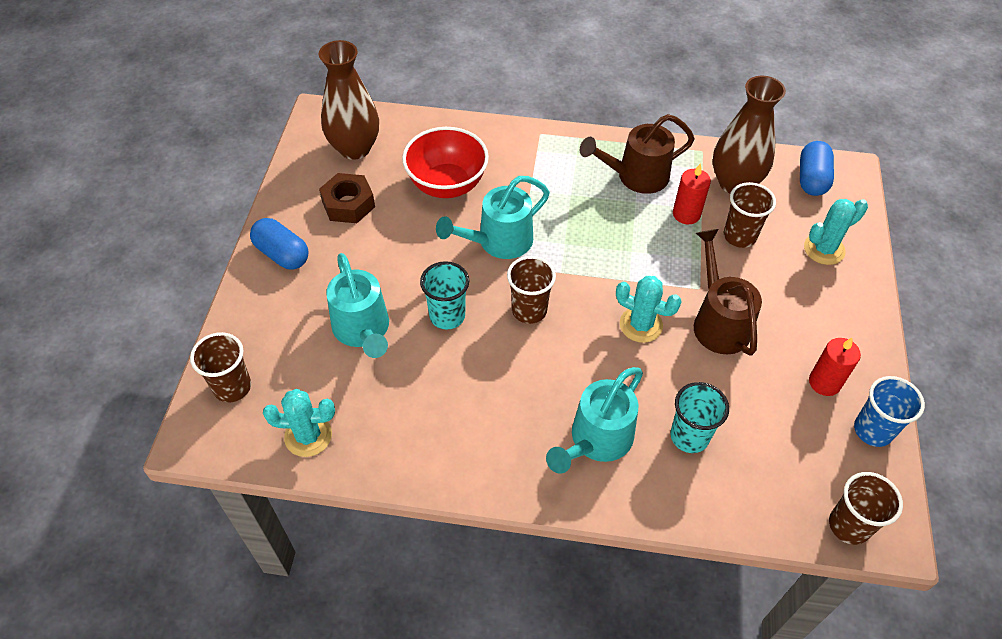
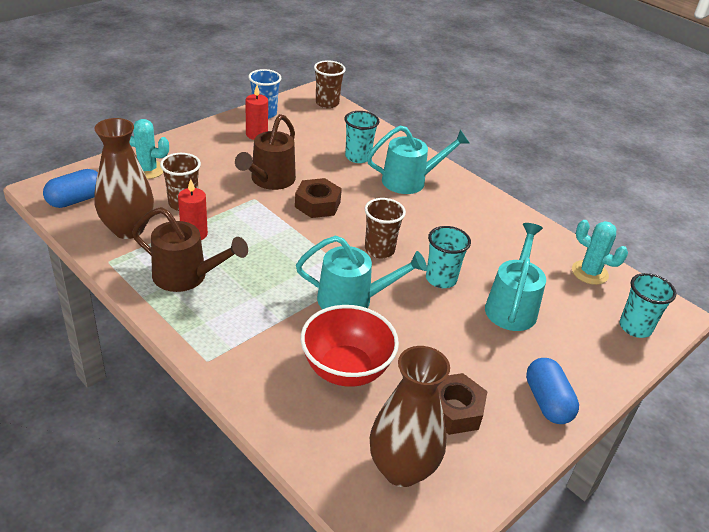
camera: 145 degrees left, 15 degrees down
brown cup [190,332,251,403] -> turquoise cup [619,273,676,338]
turquoise cactus [616,276,682,343] -> brown nut [295,178,342,218]

